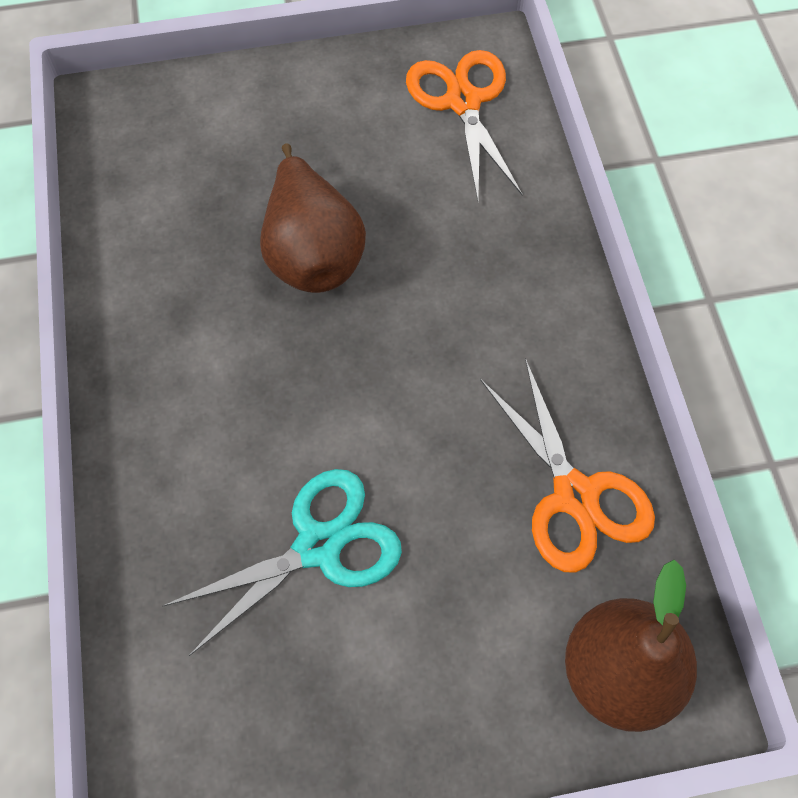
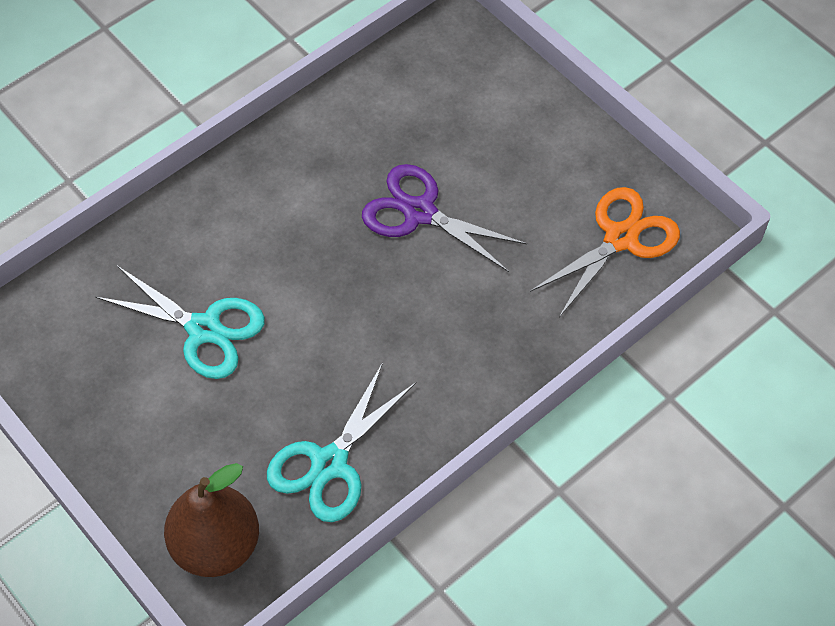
camera: 60 degrees right, 5 degrees down
brown pear [260,144,366,293] -> purple scissors [362,164,527,272]
orange scissors [480,358,655,573] -> turquoise scissors [267,363,417,522]

